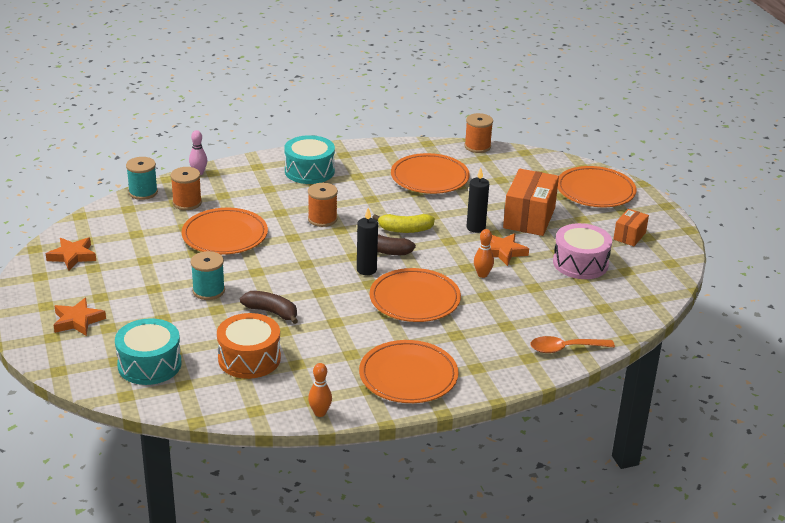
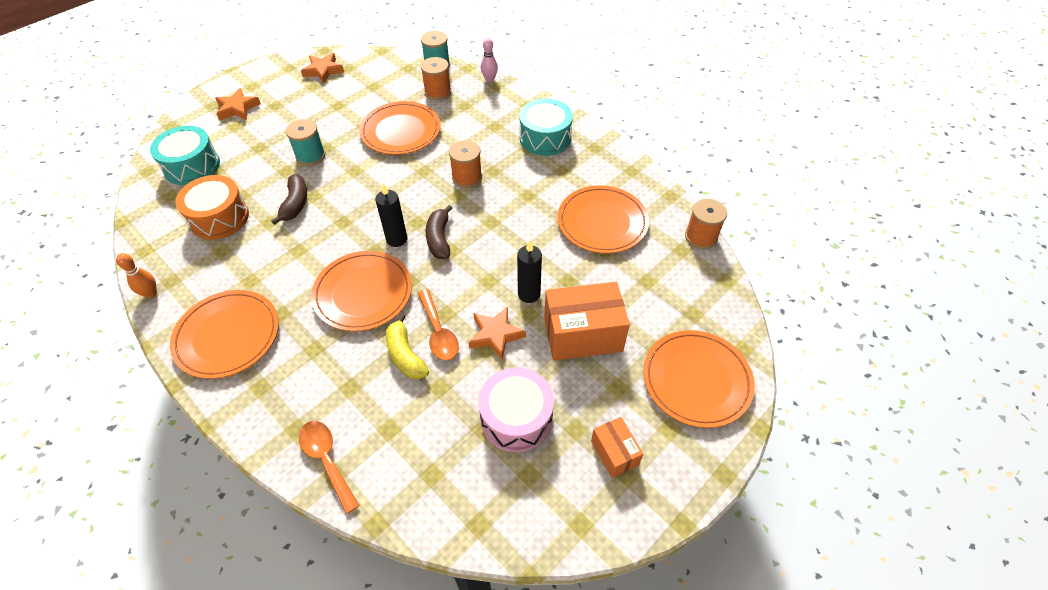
camera: 65 degrees right, 20 degrees up
yellow banana [372,214,435,233] -> yellow banana moved to [386,313,429,380]
orange bowling pin [474,229,494,278] -> orange spoon [418,289,459,361]
orange box [613,209,649,246] -> orange box turned 60 degrees clockwise [591,417,644,478]

